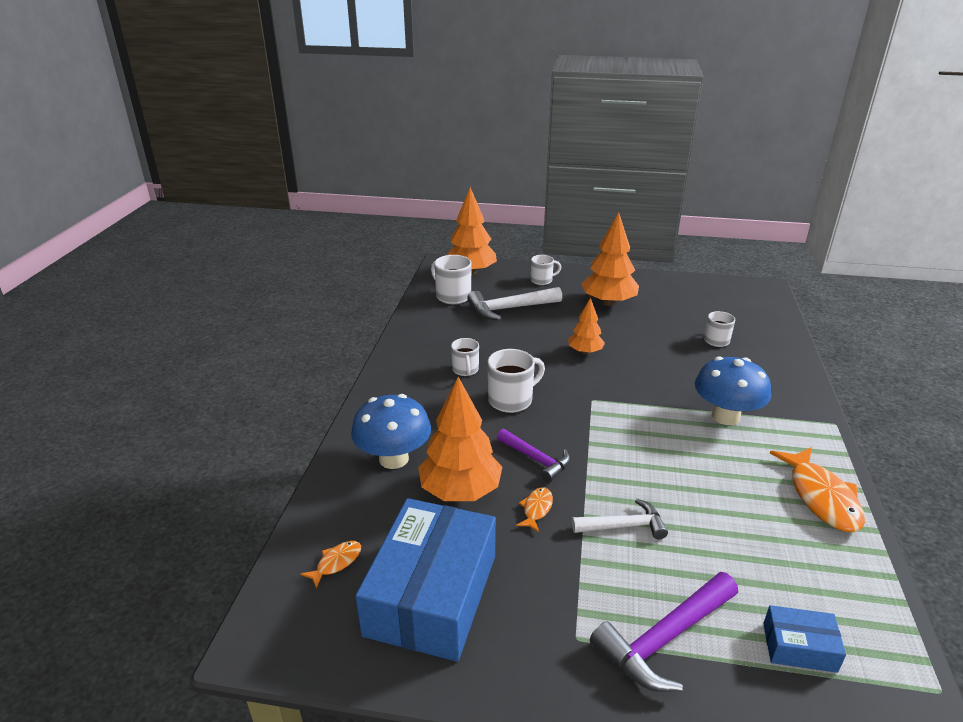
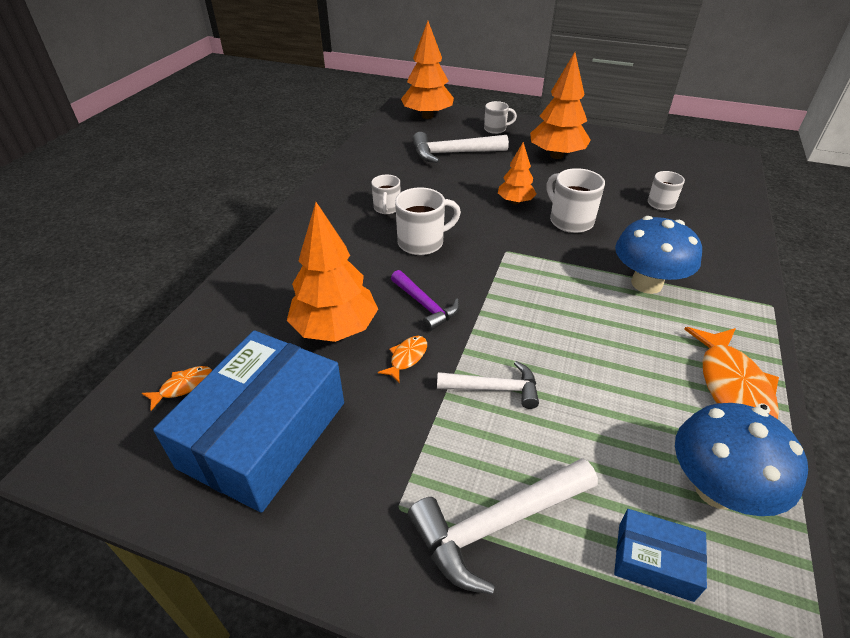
camera: 10 degrees right, 10 degrees up
blue mushroom [351,394,431,469] -> blue mushroom moved to [675,403,808,516]
white mug [431,255,471,304] -> white mug moved to [547,168,605,233]
purple hammer [590,572,738,692] -> white hammer [408,458,598,595]

